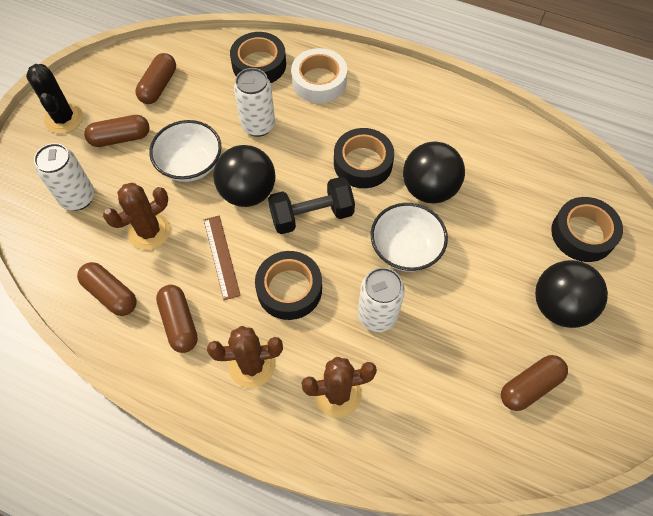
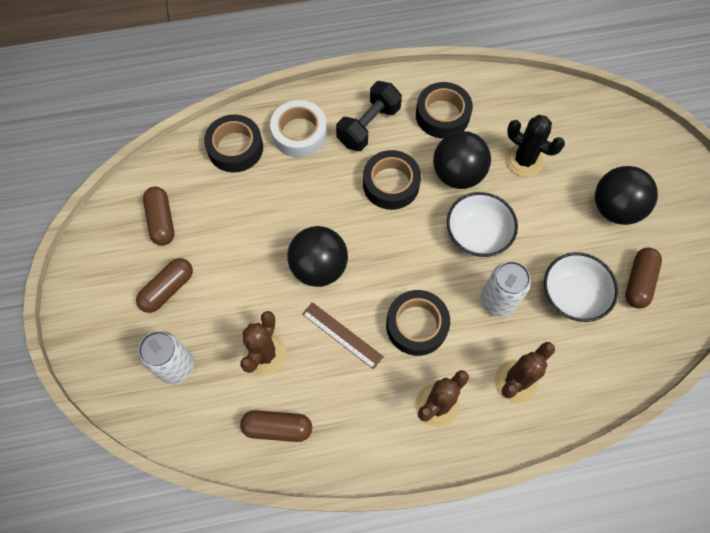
camera: 35 degrees left, 5 degrees up
black cactus [26,64,83,134] -> black cactus moved to [506,115,565,177]
white bowl [149,120,221,182] -> white bowl moved to [544,252,618,322]
brown capsule [156,285,198,353] -> none
white can [234,68,275,137] -> none
black dumbbell [268,177,355,234] -> black dumbbell moved to [336,81,402,151]
black tape [551,197,623,262] -> black tape moved to [416,82,473,138]

